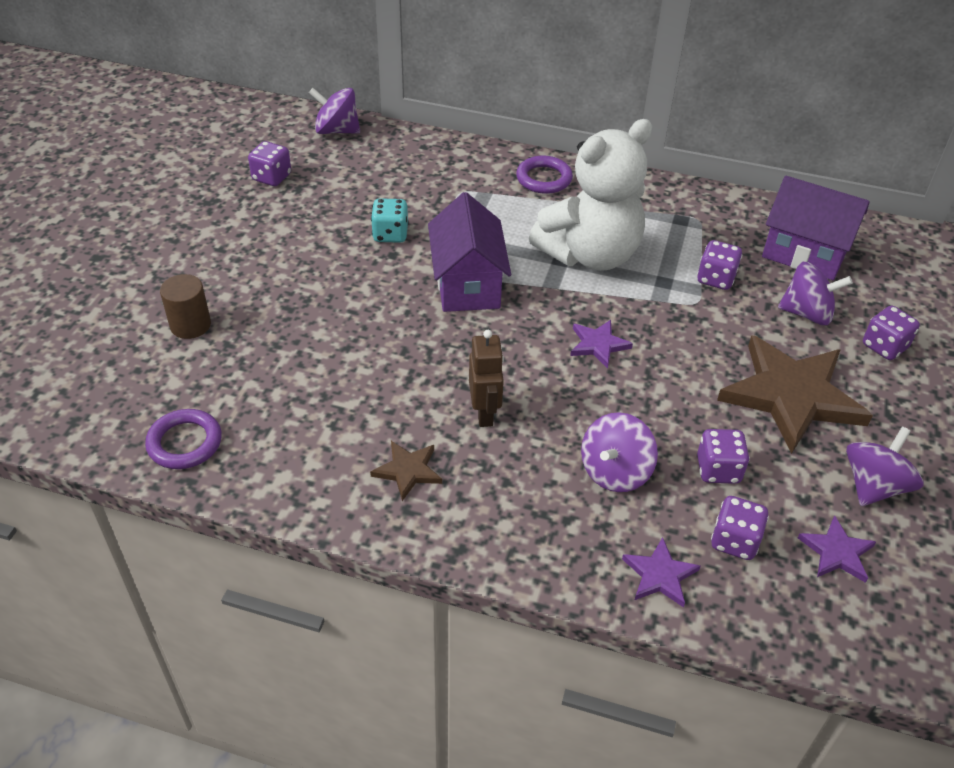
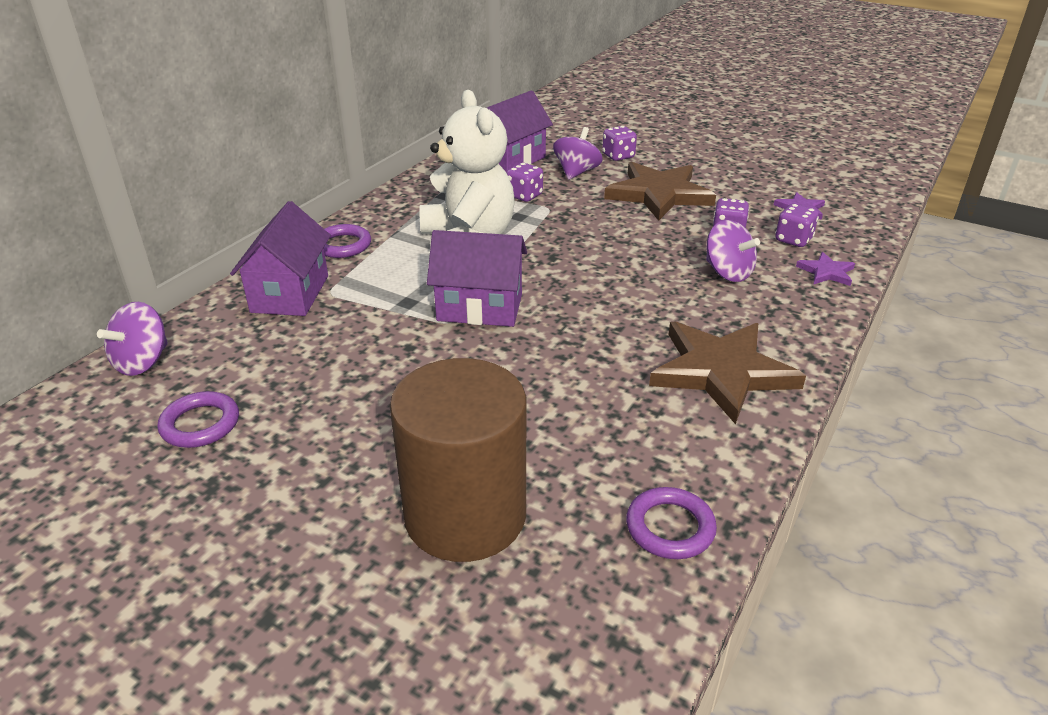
camera: 75 degrees left, 10 degrees down
brown cylinder [160,274,211,339] -> brown cylinder [390,358,526,562], size x2.30
purple dice [248,141,291,186] -> purple ring [158,391,239,448]
brown star [370,441,442,501] -> brown star [649,321,806,425], size x2.20
turquoise dice [371,198,409,243] -> none
brown robot [469,330,504,427] -> none
purple star [570,320,633,369] -> none
purple spinning top [846,427,924,506] -> none
none -> purple house [230,201,331,316]

